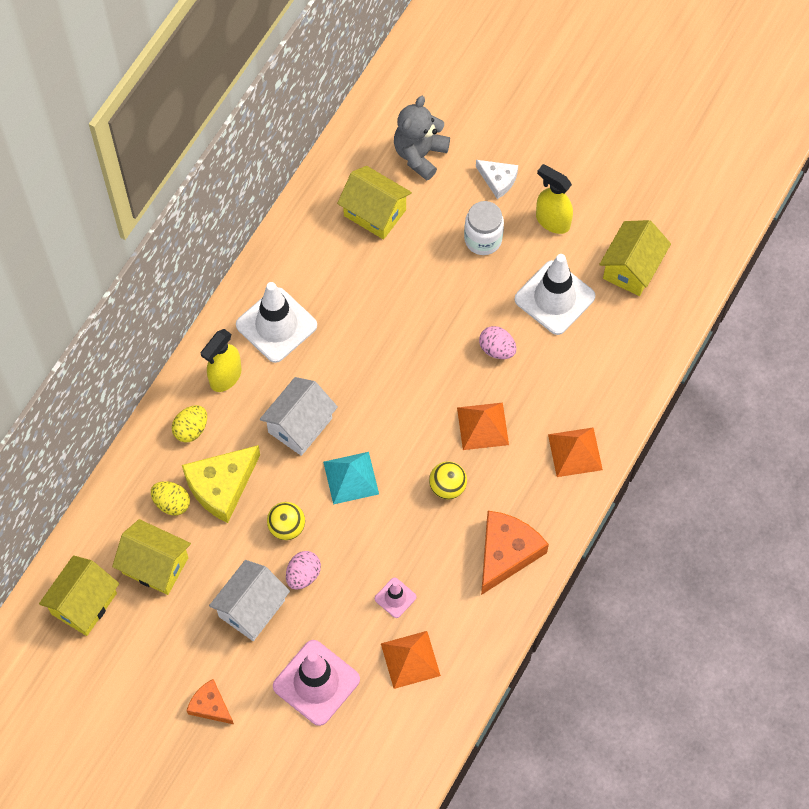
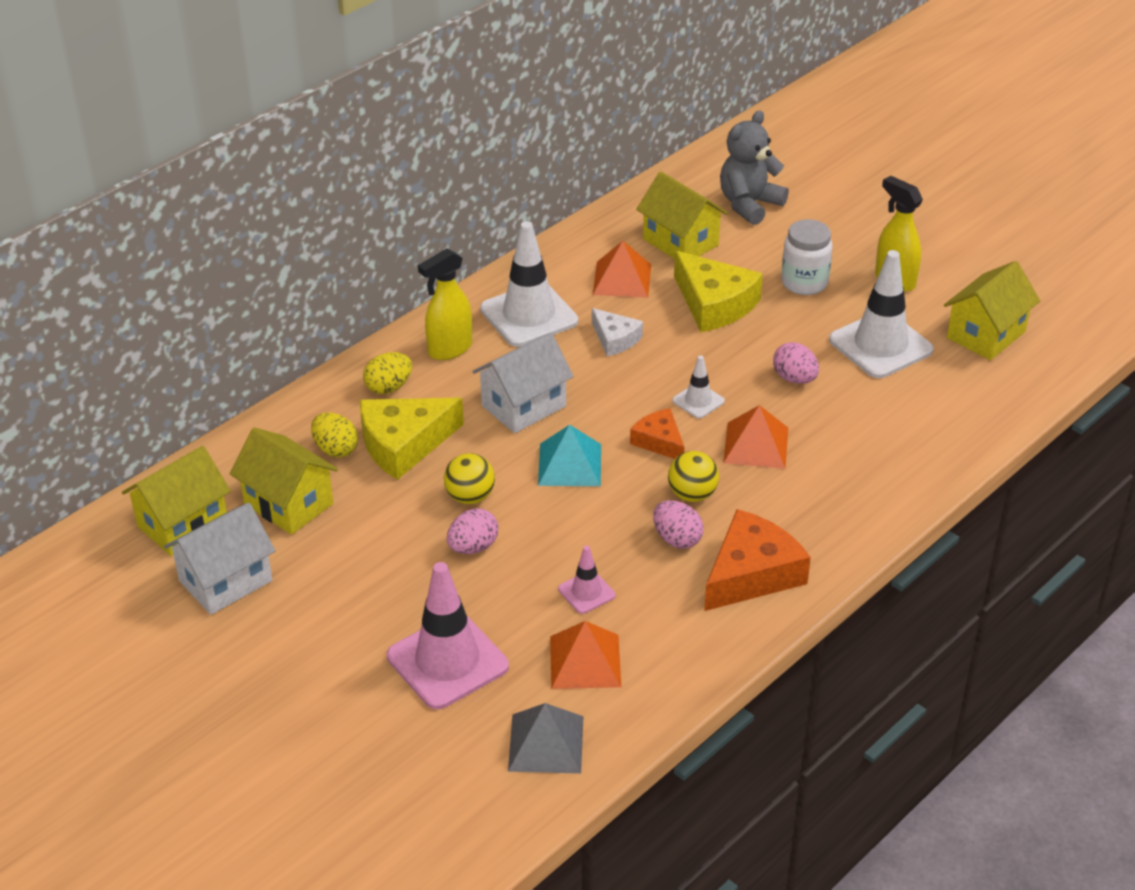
camera: 15 degrees right, 25 degrees down
orange cheese [186,679,234,724] -> orange cheese moved to [630,408,684,459]
white house [209,560,290,641] -> white house moved to [164,503,275,615]
white cheese [476,160,518,199] -> white cheese moved to [592,308,643,356]
orange pyramid [548,427,603,477] -> orange pyramid moved to [593,241,651,298]
none -> grey pyramid [508,703,584,774]
none -> pink egg [653,500,704,549]
none -> white traffic cone [672,355,725,419]
none -> yellow cheese [674,251,763,332]

